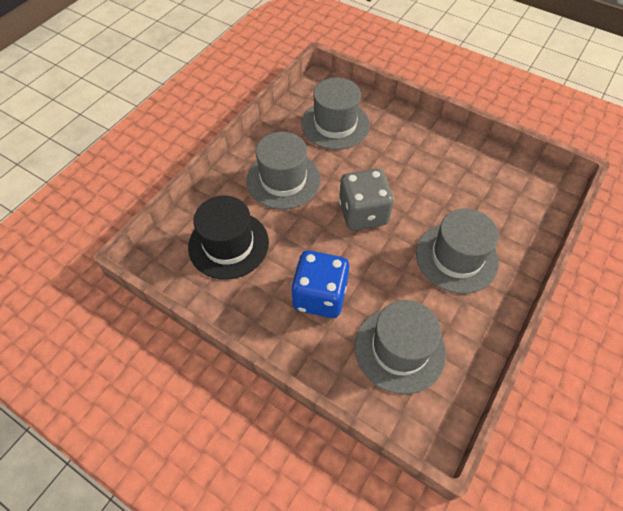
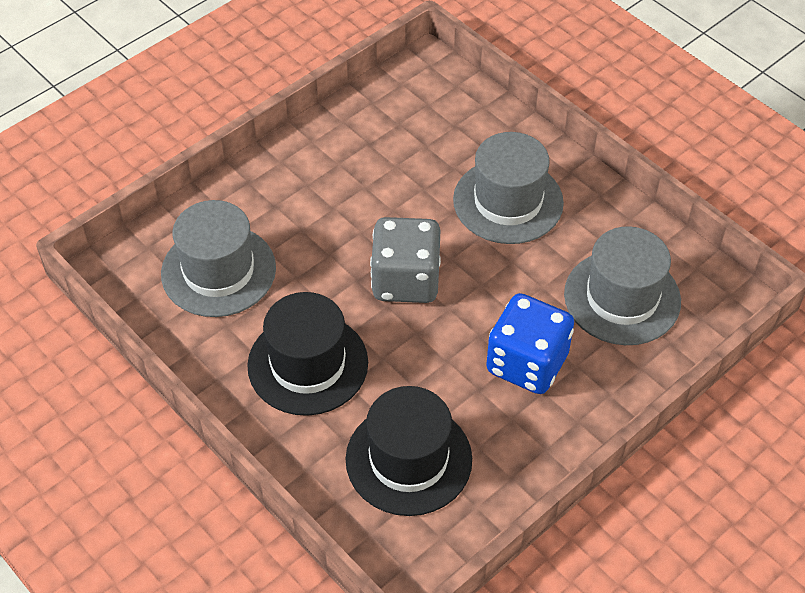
camera: 75 degrees left, 5 degrees down
grey hat [246,132,320,209] -> black hat [247,292,368,416]

